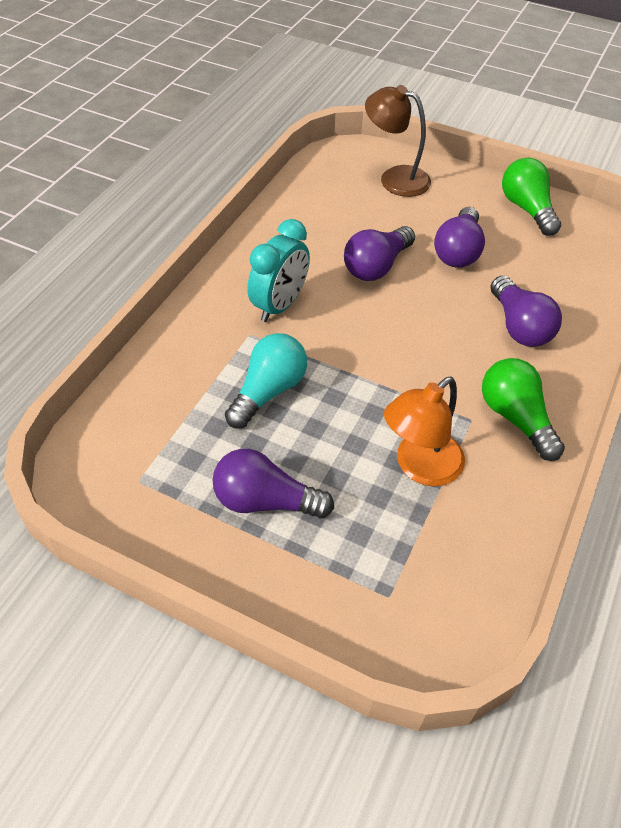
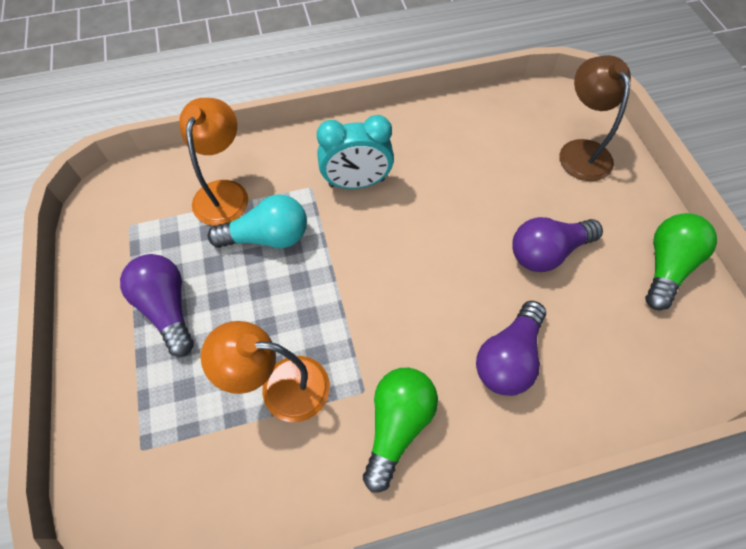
camera: 50 degrees right, 10 degrees up
purple light bulb [344,226,415,281] -> none
none -> orange lamp [179,98,248,226]

